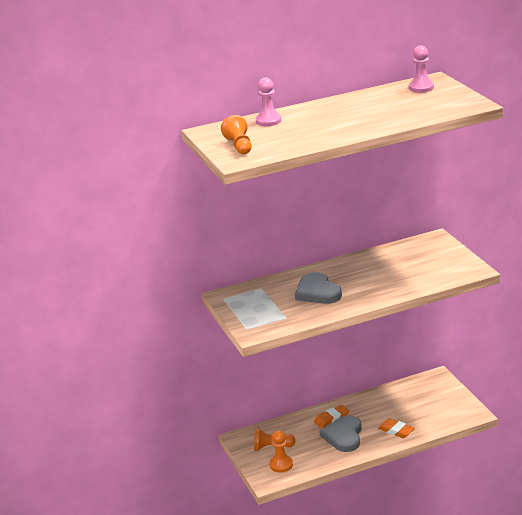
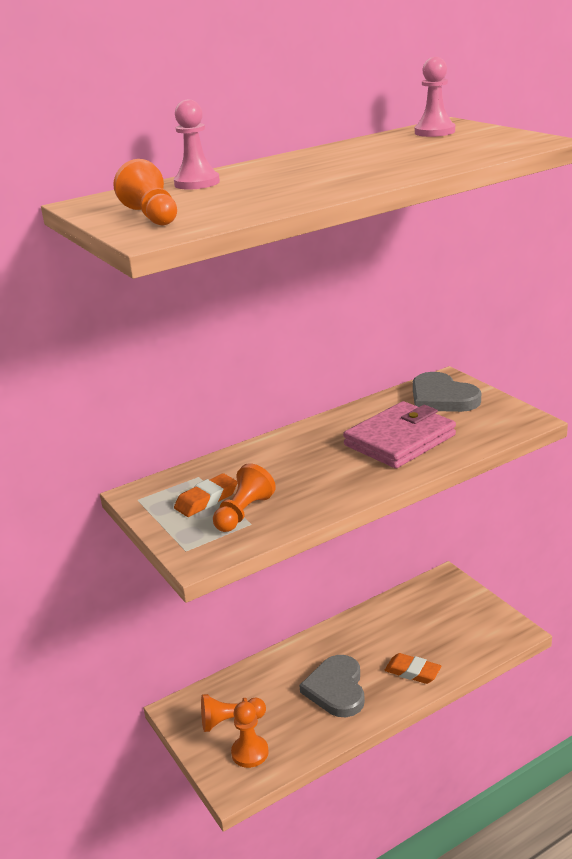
camera: 10 degrees left, 0 degrees up
grey heart [295,272,342,304] -> grey heart moved to [413,372,481,412]
orange eraser [314,405,349,428] -> orange eraser moved to [174,473,238,517]
none -> orange pawn [213,463,276,532]
none -> pink wallet [343,401,456,468]

